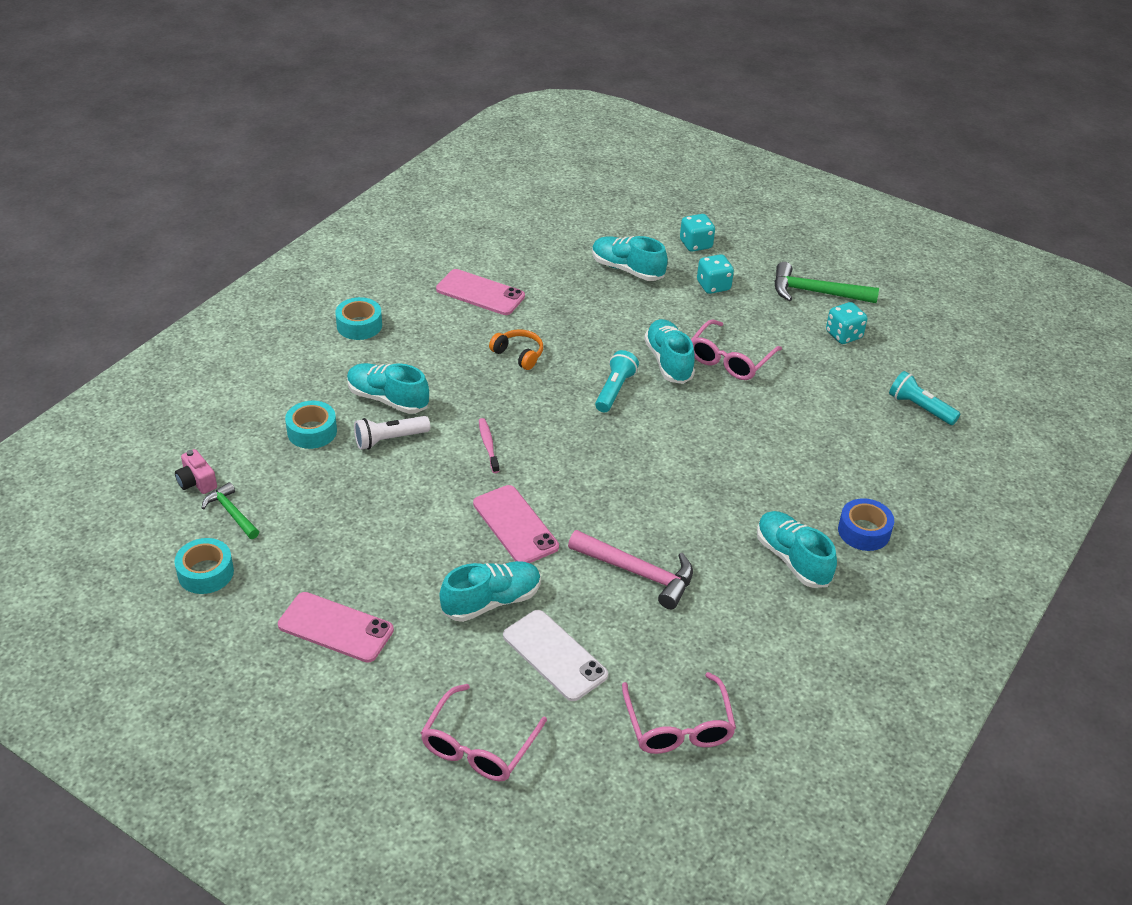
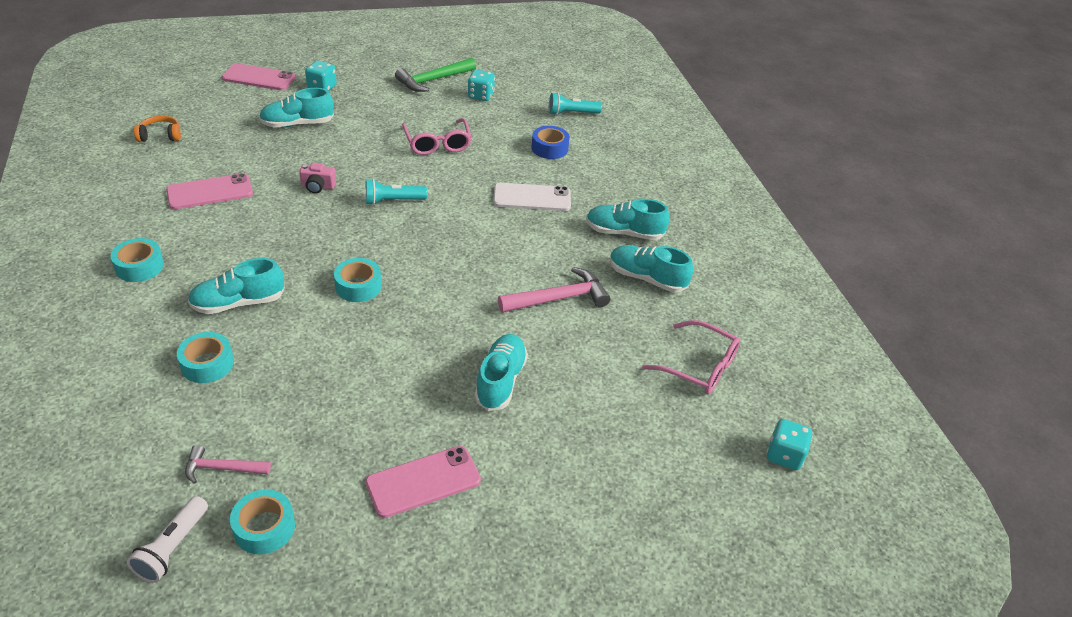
camera: 50 degrees left, 0 degrees up
pink camera [175,449,217,494] -> pink camera moved to [299,163,336,193]
green hammer [202,482,259,539] -> pink hammer [185,445,271,484]
white flashlight [354,416,430,450] -> white flashlight moved to [127,496,208,583]
pink glasses [421,684,547,781] -> none
pink phone [473,485,559,563] -> pink phone moved to [222,63,296,90]
pink toothbrush [479,418,499,473] -> turquoise tape [334,258,382,302]
orange headphones [489,329,543,370] -> orange headphones moved to [134,115,181,142]
white phone [503,610,608,701] -> white phone moved to [493,183,571,211]
turquoise flashlight [595,350,639,412] -> turquoise flashlight turned 75 degrees counterclockwise [365,179,427,205]
turquoise shoe [644,319,695,384] -> turquoise shoe moved to [610,245,693,292]
turquoise dice [697,254,734,294] -> turquoise dice moved to [766,419,813,470]
blue tape [838,498,894,551] -> blue tape moved to [531,126,570,159]

